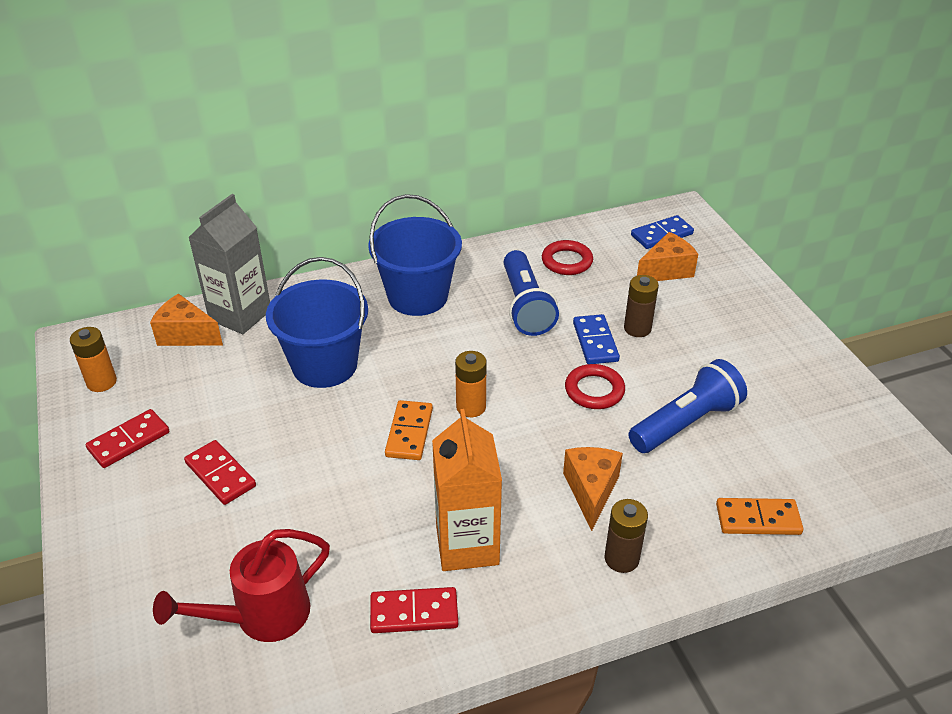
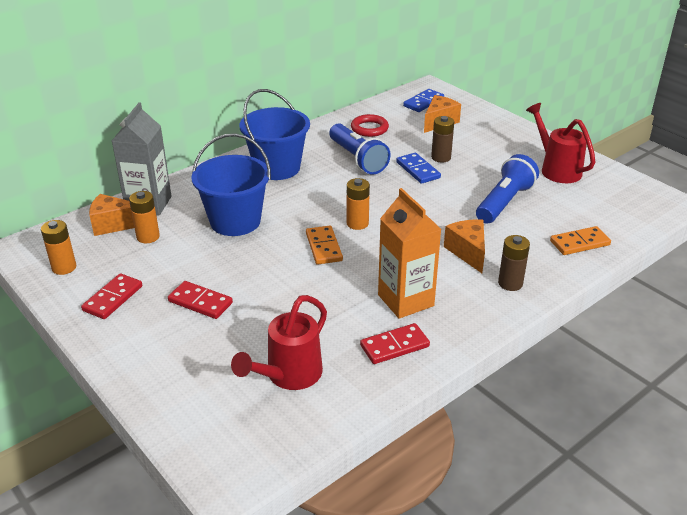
camera: 20 degrees left, 5 degrees down
red ring [565,364,625,409] -> none
none -> orange battery [129,191,160,243]
none -> red watering can [526,103,595,183]

